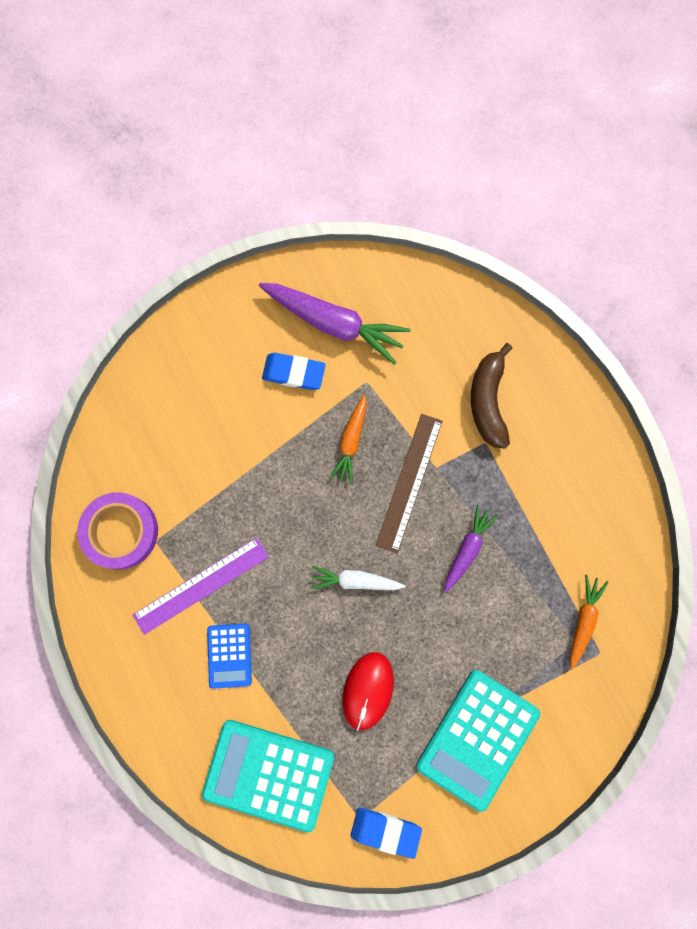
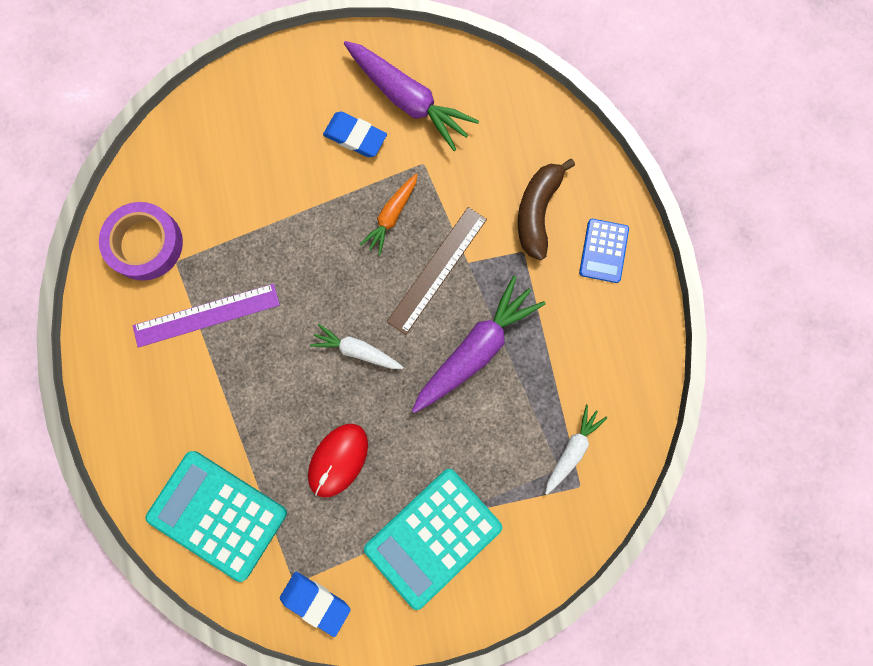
camera: 15 degrees right, 0 degrees up
blue calculator [207,623,252,689] -> blue calculator moved to [579,219,629,283]
purple carrot [444,505,498,592] -> purple carrot [412,276,546,413], size x1.77
orange carrot [570,575,608,670] -> white carrot [545,405,608,495]

